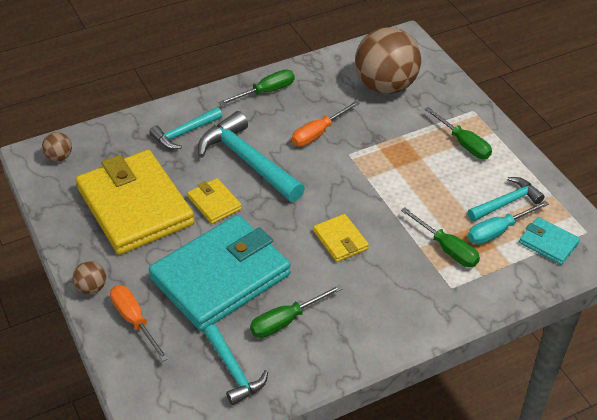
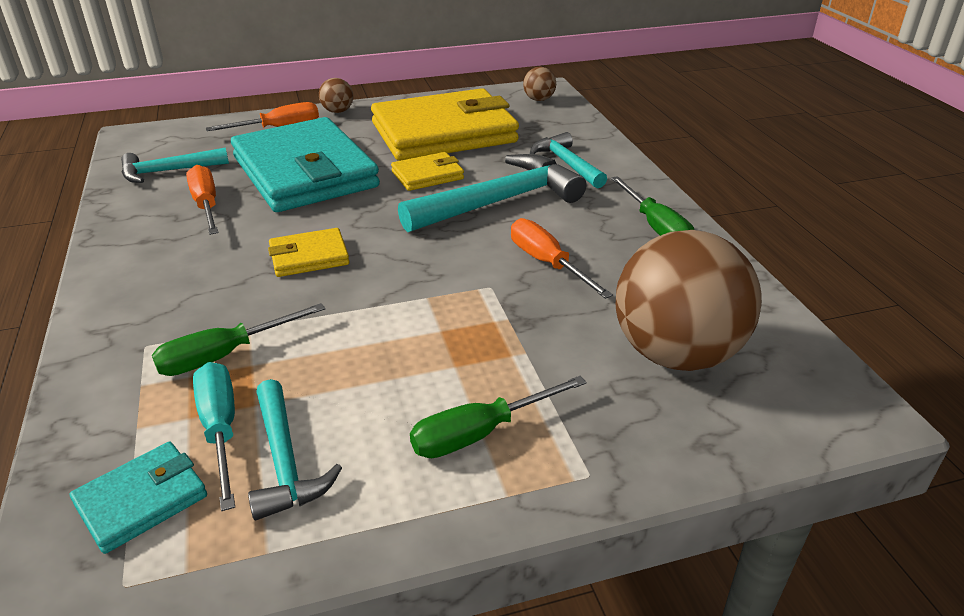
camera: 100 degrees right, 10 degrees down
green screwdriver [250,285,343,338] -> orange screwdriver [186,165,218,235]

